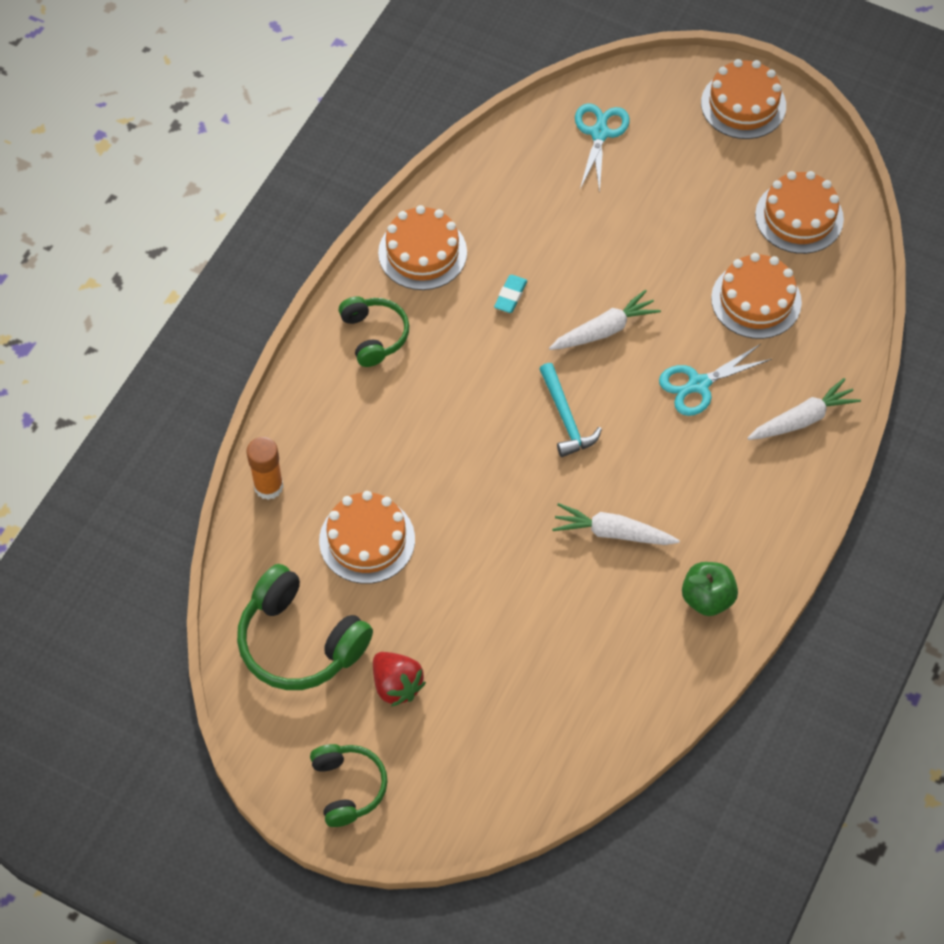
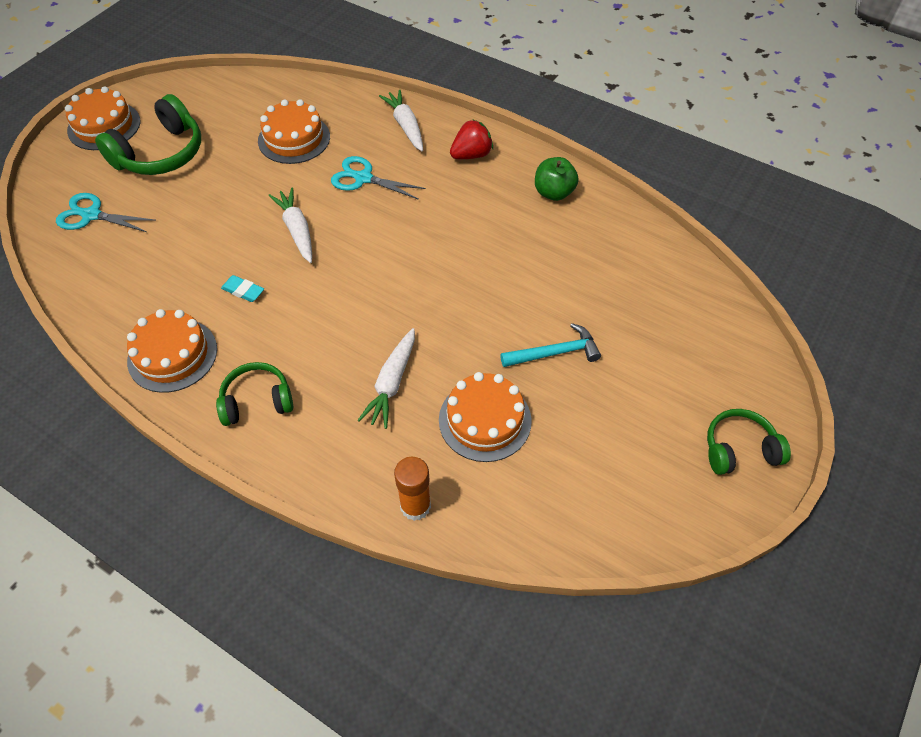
camera: 85 degrees left, 5 degrees down
green headphones [237,564,373,690] -> green headphones moved to [95,94,201,175]
red strawberry [373,652,426,707] -> red strawberry moved to [450,119,493,159]
turquoise hammer [540,363,602,457] -> turquoise hammer moved to [500,323,601,367]
white carrot [552,503,680,545] -> white carrot moved to [358,328,415,429]
turquoise scissors [659,344,772,416] -> turquoise scissors turned 135 degrees clockwise [331,156,426,200]
orange cake [755,171,844,254] -> none

